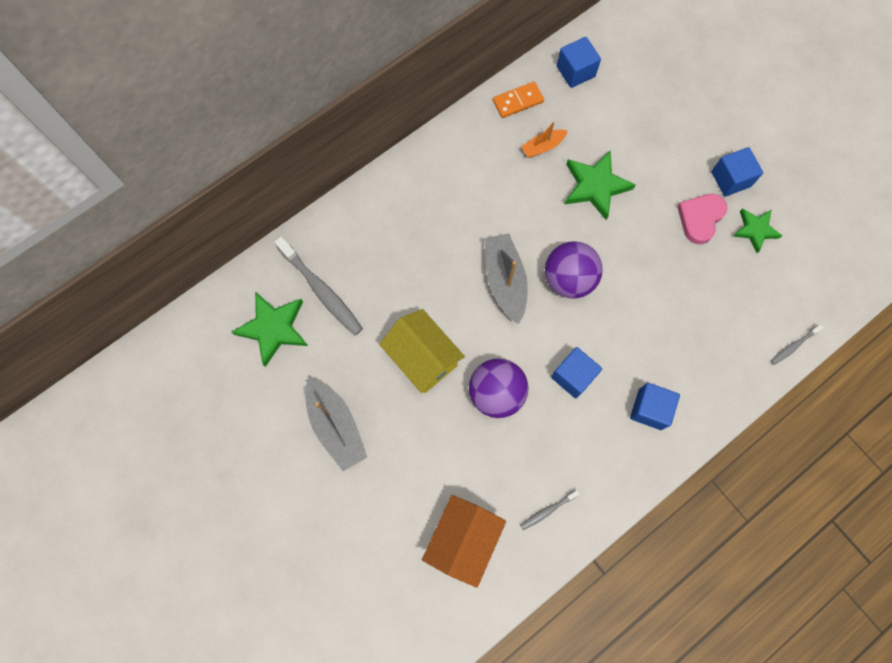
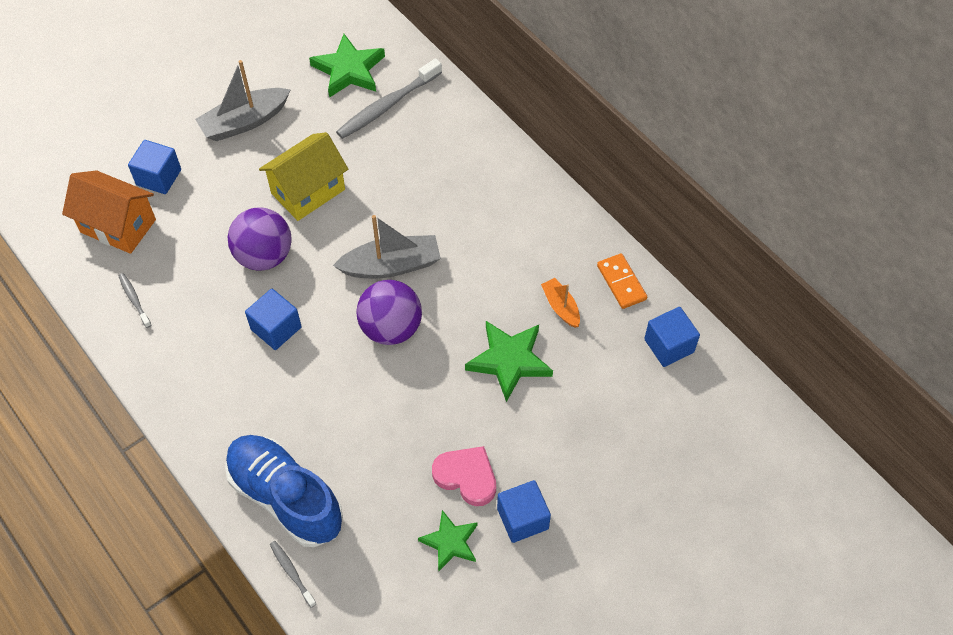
camera: 90 degrees right, 15 degrees down
blue cube [630,383,680,430] -> blue cube moved to [128,140,181,194]
none -> blue shoe [225,435,343,547]

